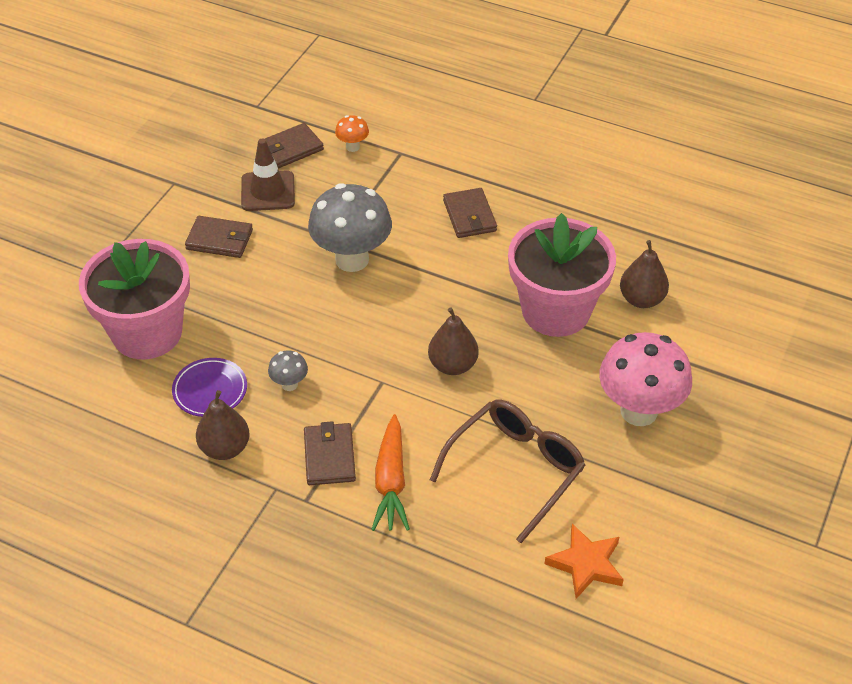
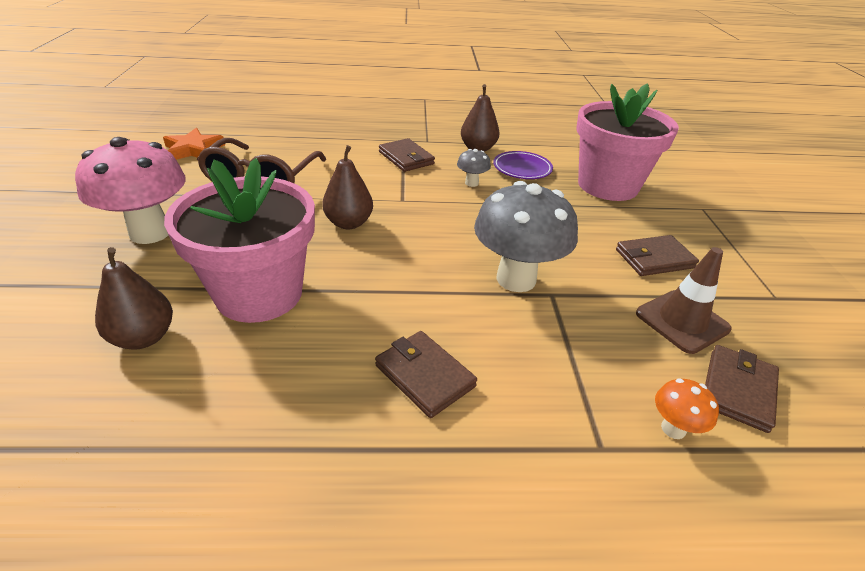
camera: 150 degrees right, 10 degrees down
orange carrot [371,414,410,531] -> none

